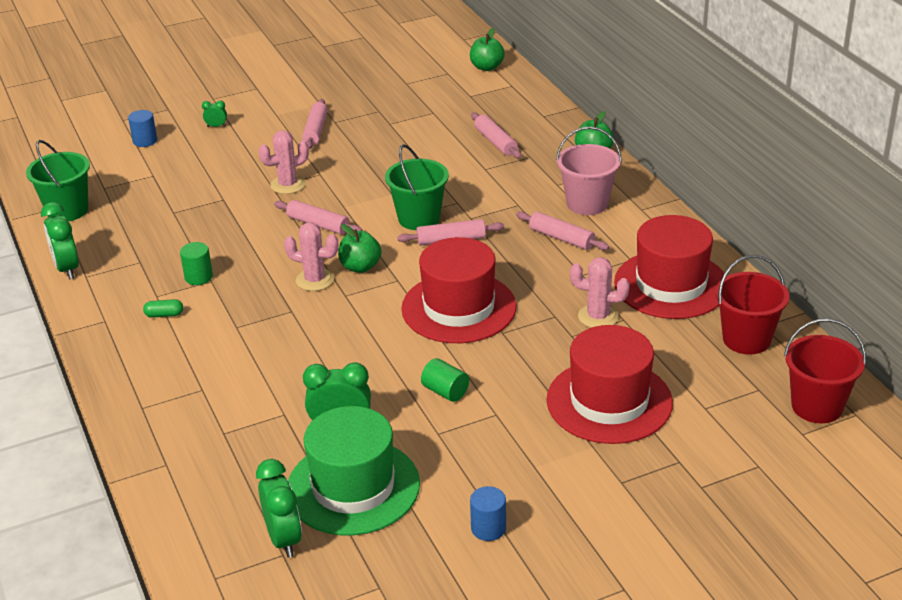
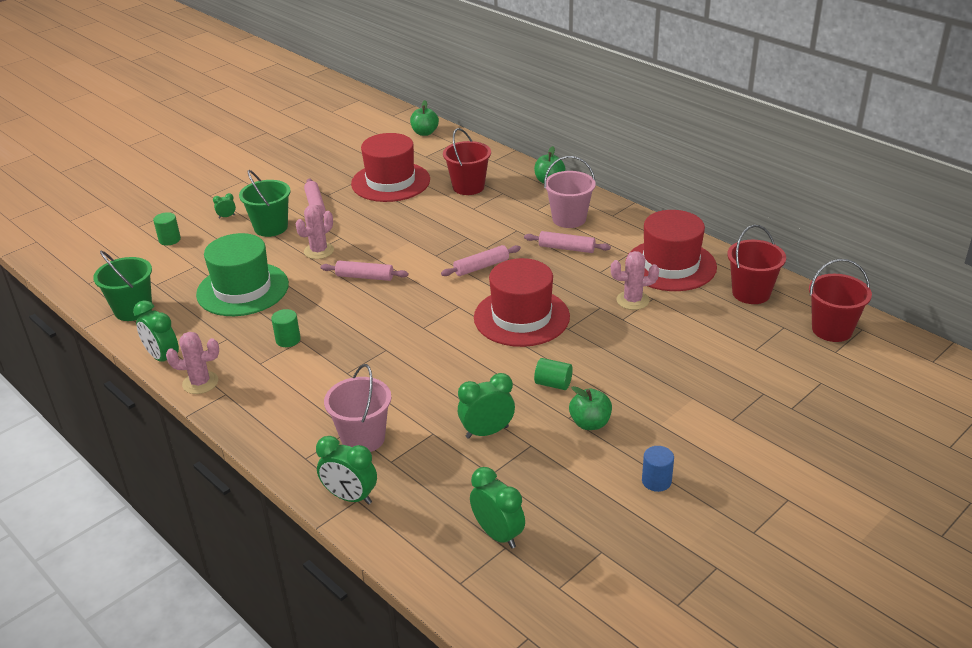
camera: 20 degrees left, 0 degrees up
blue cylinder [128,110,157,147] -> green cylinder [153,212,181,245]
green capsule [143,299,183,318] -> none
pink cactus [284,222,339,291] -> pink cactus moved to [166,332,219,394]
green hat [288,406,420,535] -> green hat moved to [196,233,289,316]
green apple [338,224,381,273] -> green apple moved to [569,386,612,430]
green bucket [385,144,449,230] -> green bucket moved to [239,170,291,237]
pink rolling pin [471,112,522,158] -> red bucket [443,128,491,195]
red hat [547,325,673,444] -> red hat moved to [351,133,430,202]
none -> green clock [316,436,377,505]
none -> pink bucket [324,364,391,452]

